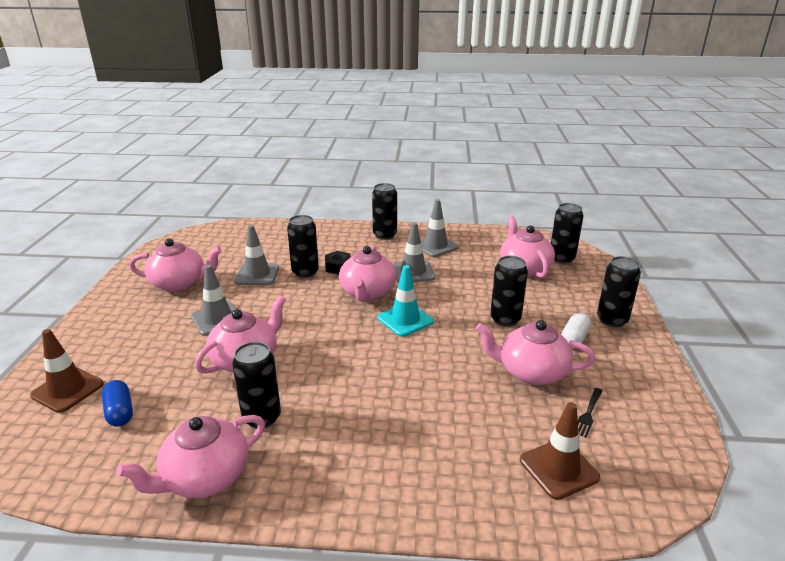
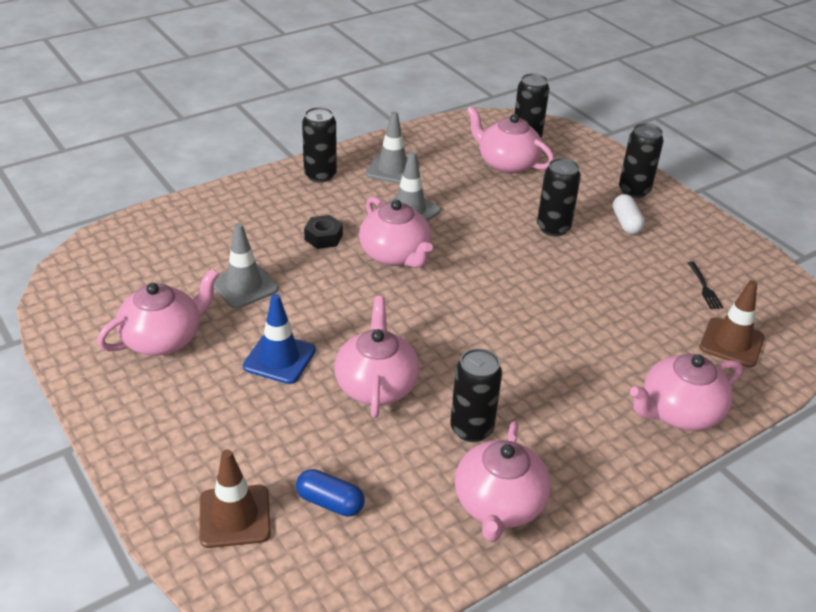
camera: 40 degrees left, 10 degrees up
grey traffic cone [191,265,237,336] -> blue traffic cone [243,294,316,384]
black can [287,215,319,278] -> none
turquoise traffic cone [378,265,434,337] -> none
pink teapot [476,320,595,385] -> pink teapot moved to [630,354,743,431]

